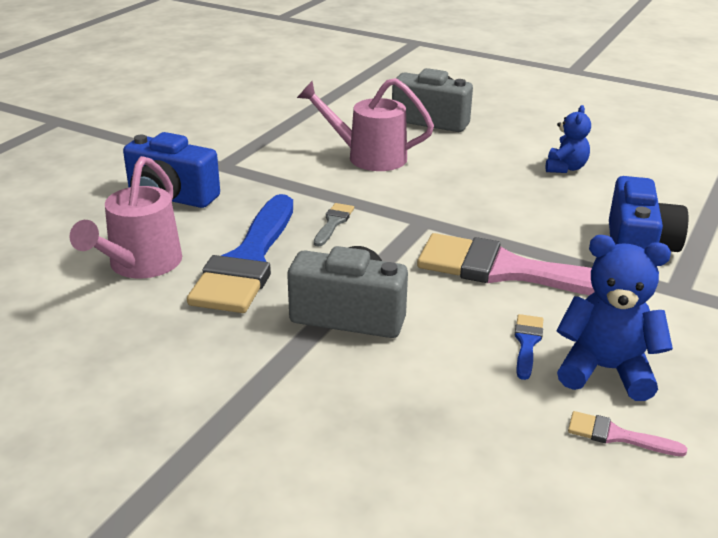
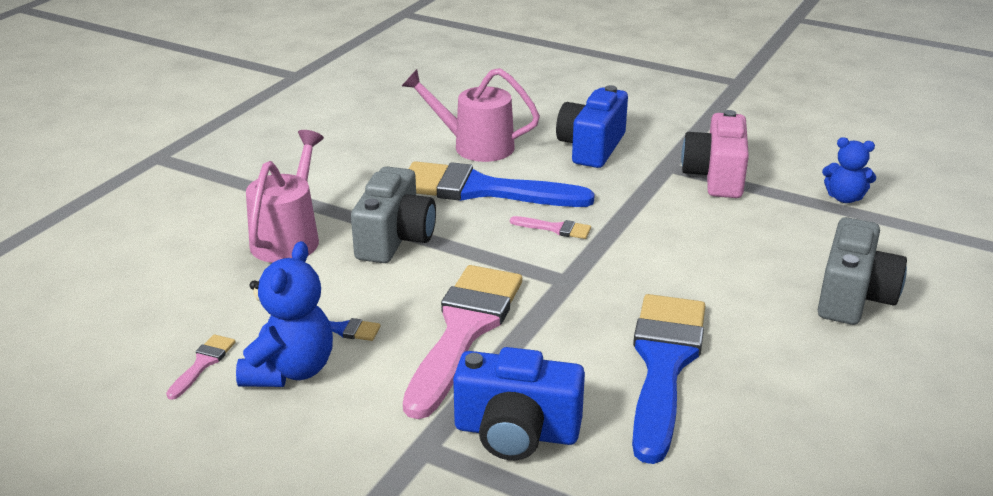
camera: 90 degrees right, 0 degrees up
pink watering can [297,78,434,171] -> pink watering can moved to [246,130,324,263]
grey brush [314,203,354,247] -> pink brush [510,216,591,239]
blue teddy bear [546,105,591,173] -> blue teddy bear moved to [822,137,876,203]
none -> blue brush [632,294,705,464]
none -> pink camera [681,110,749,198]

